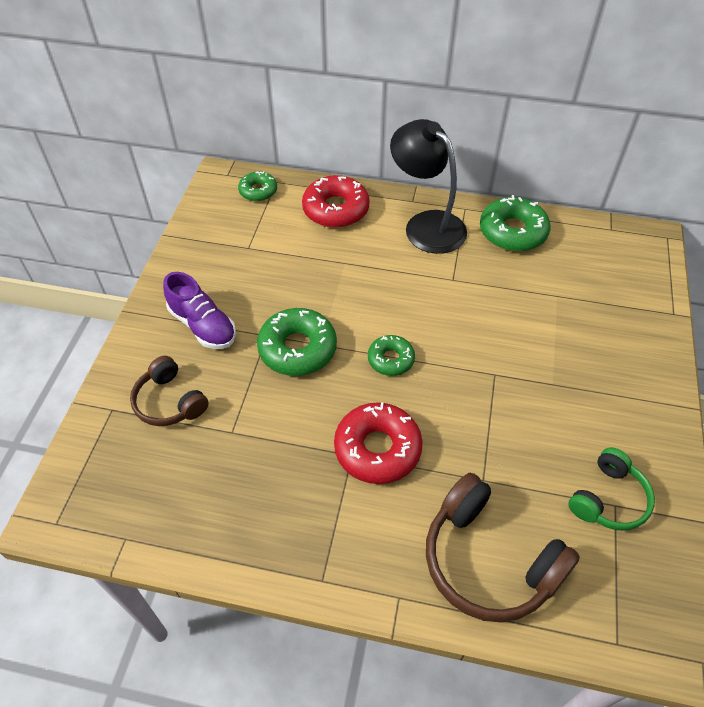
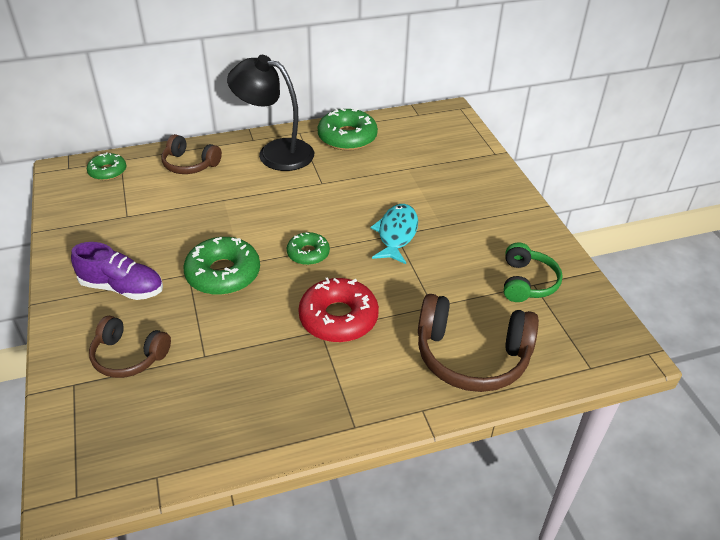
camera: 30 degrees left, 10 degrees down
red donut [302,175,370,228] -> brown headphones [161,134,222,174]
none -> turquoise fish [371,204,418,264]

